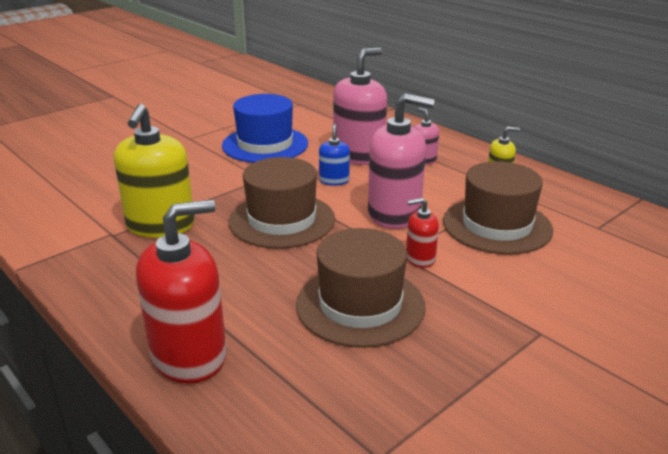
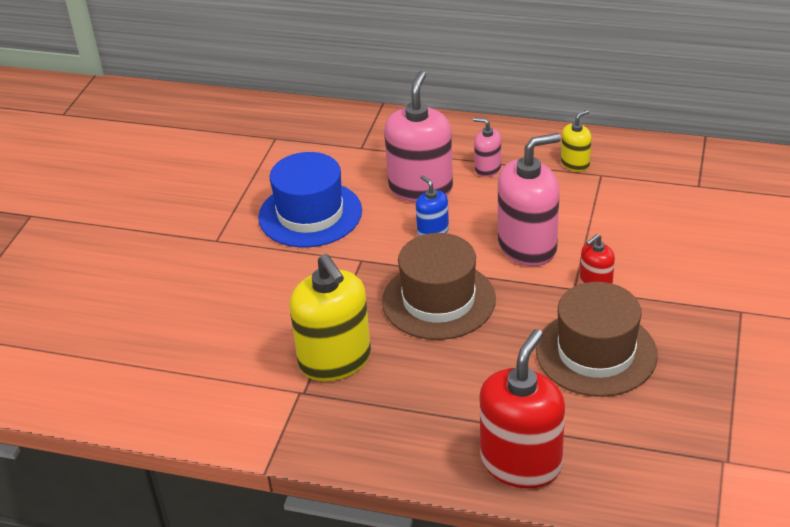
camera: 30 degrees left, 10 degrees up
brown hat [443,161,553,255] -> none

